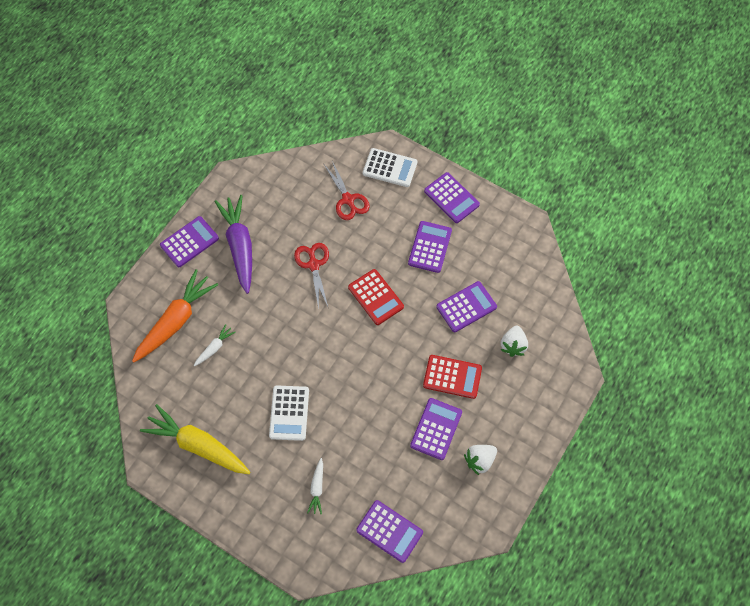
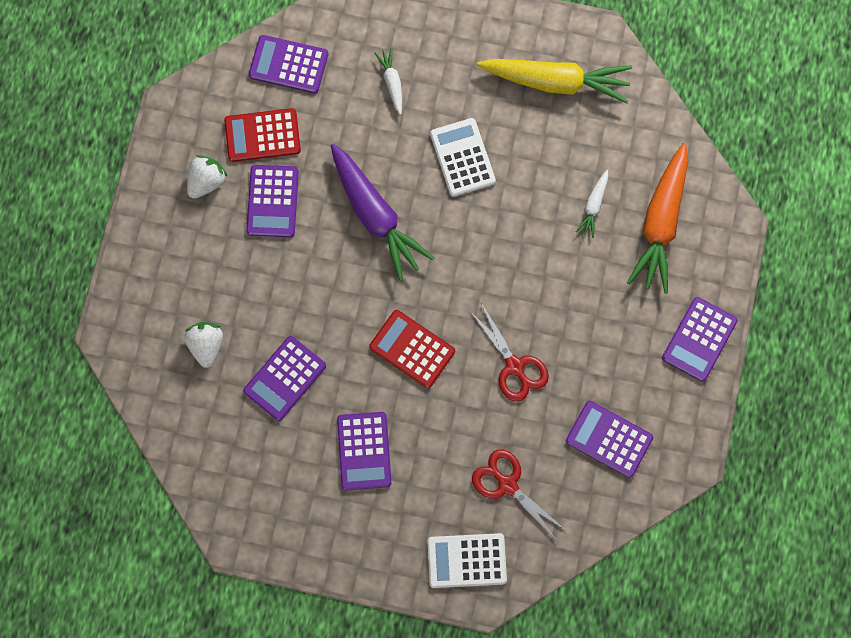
camera: 160 degrees right, 10 degrees up
purple carrot [215,195,252,294] -> purple carrot moved to [331,144,434,281]
red calculator [423,355,482,399] -> red calculator moved to [224,108,301,162]
purple calculator [424,172,480,223] -> purple calculator moved to [566,401,653,478]

